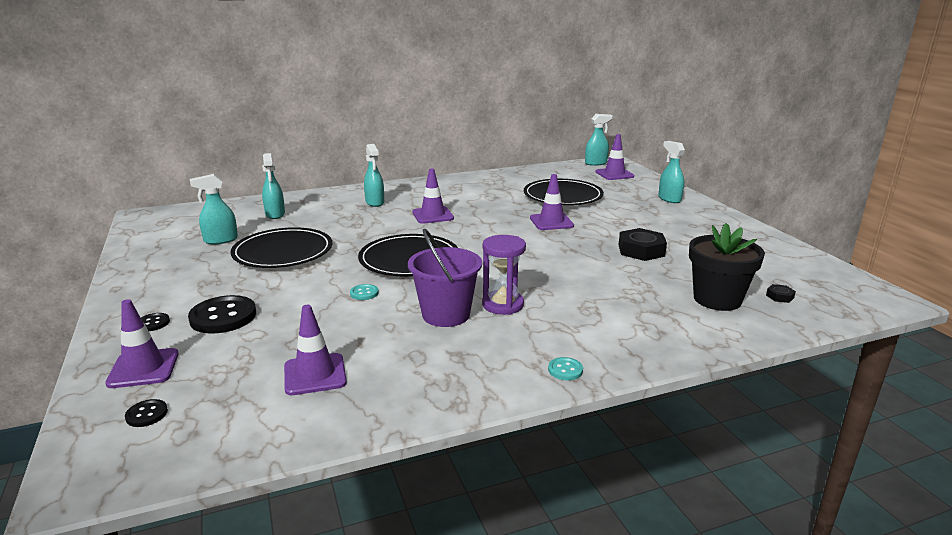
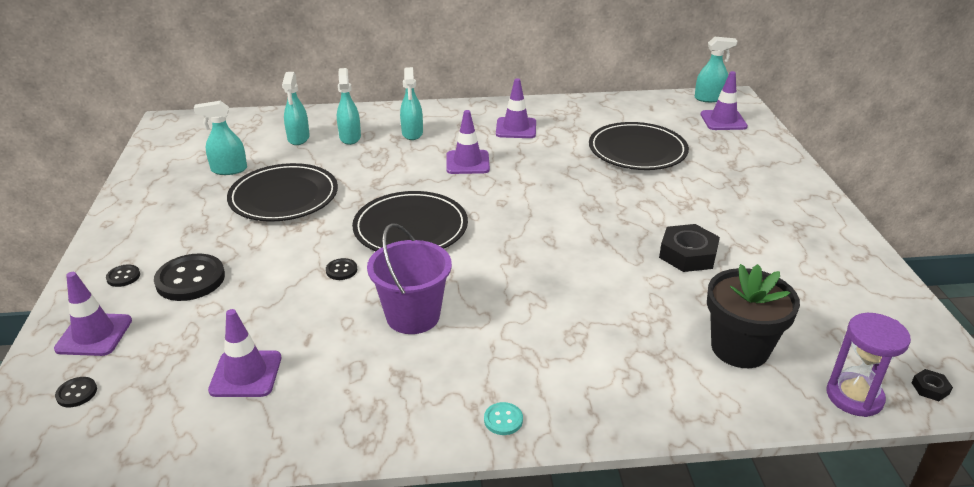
camera: 15 degrees right, 10 degrees up
turquoise button [350,284,379,300] -> black button [326,258,357,280]
purple hourglass [482,235,526,315] -> purple hourglass moved to [827,313,911,417]
purple traffic cone [530,174,574,230] -> purple traffic cone moved to [496,78,536,138]
turquoise spray bottle [658,141,685,203] -> turquoise spray bottle moved to [337,68,361,145]
black nut [766,284,796,303] -> black nut moved to [911,369,953,401]

